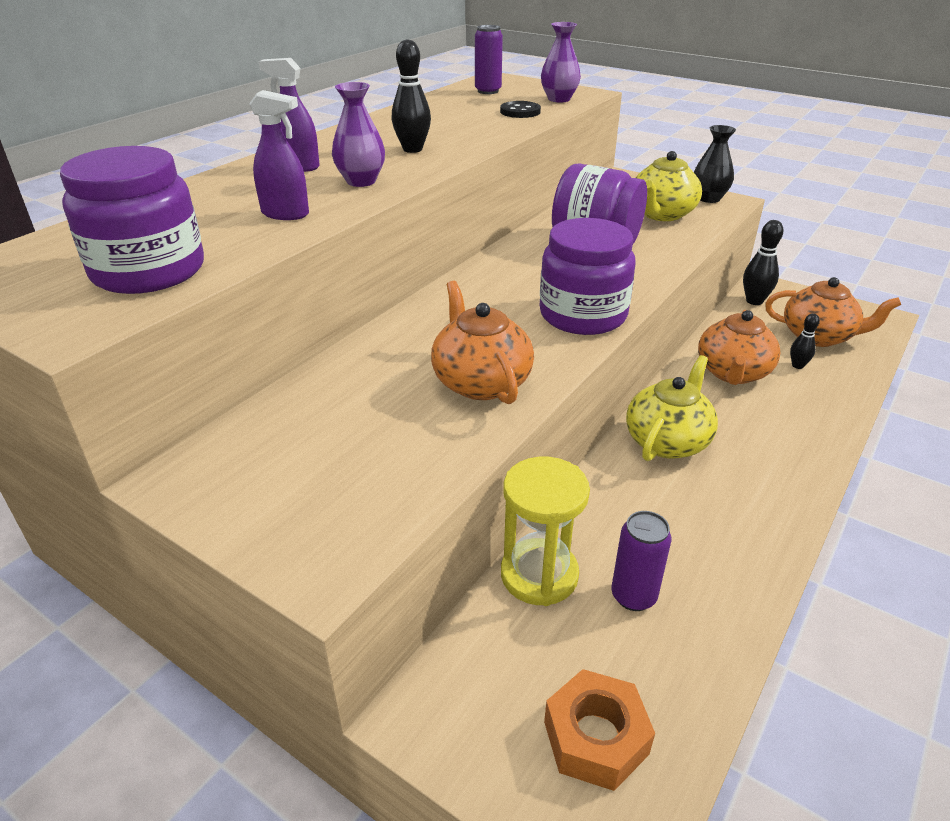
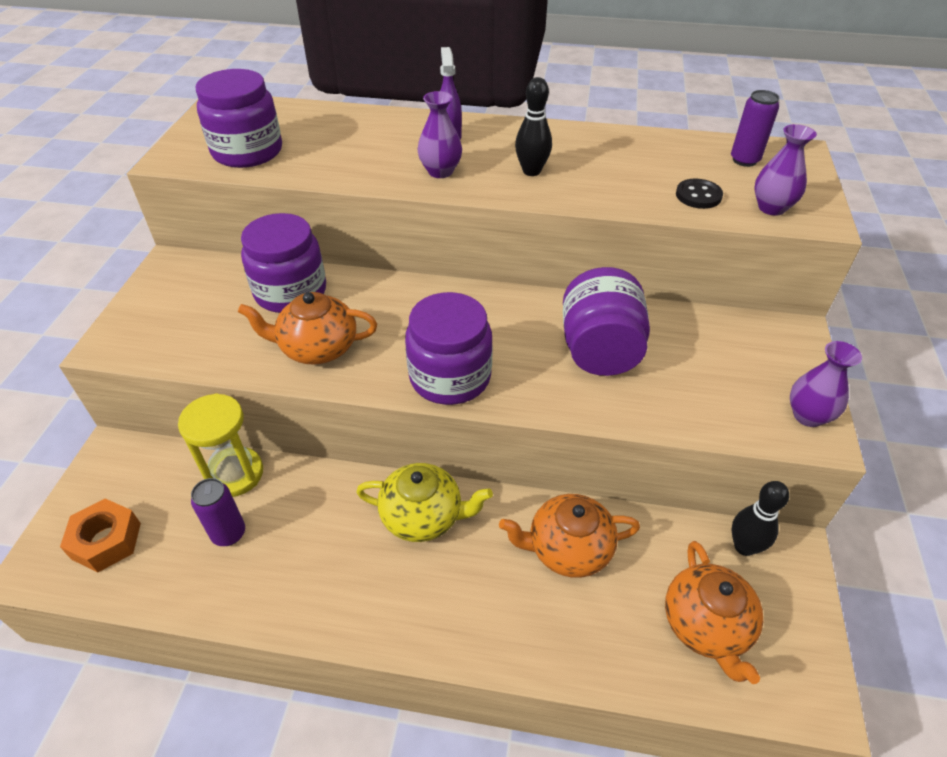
camera: 65 degrees right, 10 degrees up
purple spray bottle [249,90,309,220] -> none
orange teapot [431,281,534,404] -> orange teapot turned 135 degrees counterclockwise [238,292,377,365]
yellow teapot [635,151,702,221] -> none
black vase [694,125,736,203] -> purple vase [790,341,862,427]
black bowling pin [790,313,820,369] -> none
none -> purple jar [241,213,326,313]

